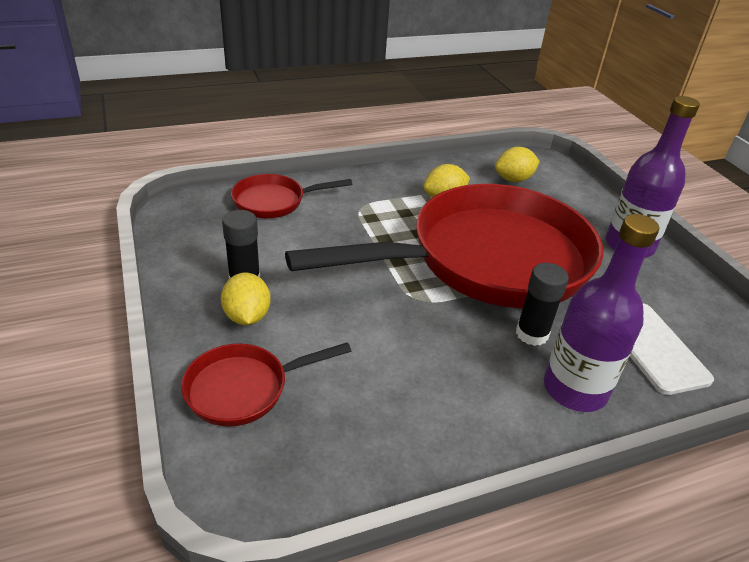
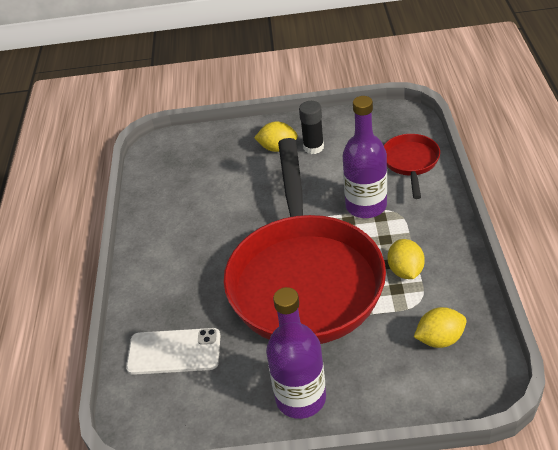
camera: 115 degrees right, 5 degrees up
red pan [181,342,351,427] -> none
yellow lemon [495,147,540,182] -> yellow lemon turned 75 degrees clockwise [414,307,467,348]
black glue stick [516,263,569,346] -> none
purple bottle [544,214,659,412] -> purple bottle moved to [343,96,387,218]

